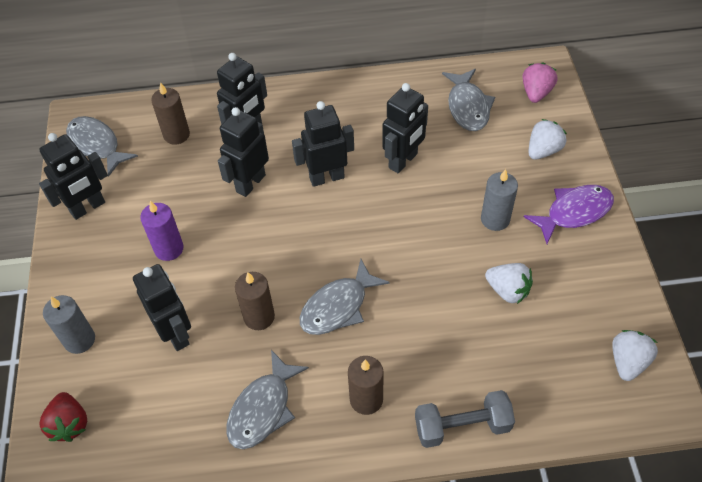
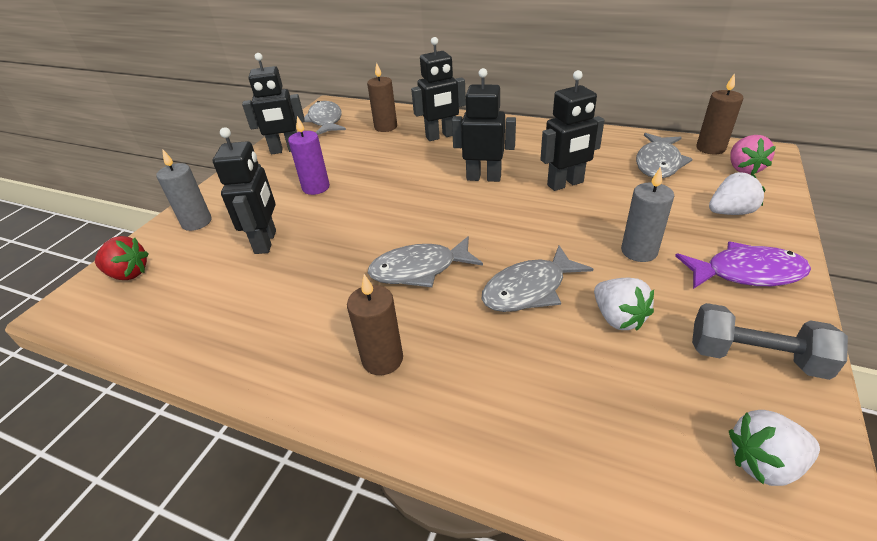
camera: 30 degrees right, 15 degrees down
red strawberry [40,392,87,442] -> red strawberry turned 90 degrees counterclockwise [95,236,149,280]
black robot [218,107,269,197] -> none
grey fish [226,350,309,449] -> grey fish moved to [482,246,593,312]
brown candle [235,272,275,330] -> brown candle moved to [696,73,744,155]
grey dumbbell [415,390,515,448] -> grey dumbbell moved to [692,303,848,380]
pink strawberry [523,62,558,103] -> pink strawberry turned 135 degrees clockwise [730,135,776,174]
white strawberry [612,330,658,381] -> white strawberry turned 150 degrees counterclockwise [729,410,820,486]

